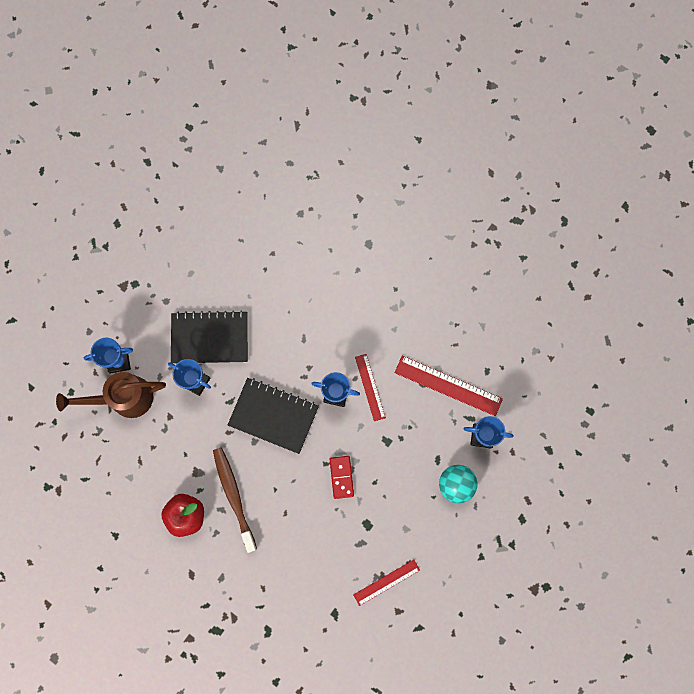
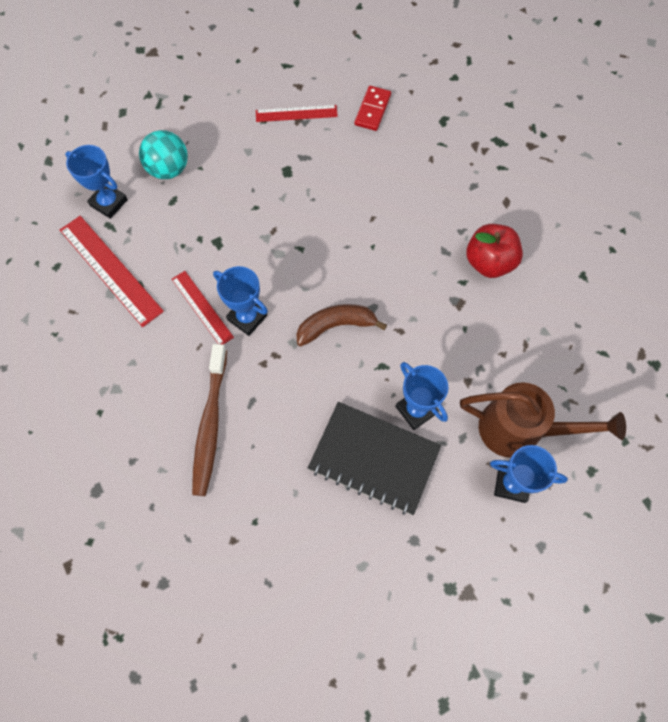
camera: 155 degrees left, 10 degrees down
brown toothbrush [213,447,257,553] -> brown toothbrush moved to [192,344,227,496]
black notebook [228,378,319,454] -> brown banana [296,304,387,346]
red domino [330,456,354,499] -> red domino moved to [354,86,391,131]
red ruler [355,354,386,421] -> red ruler turned 45 degrees counterclockwise [172,271,234,345]

